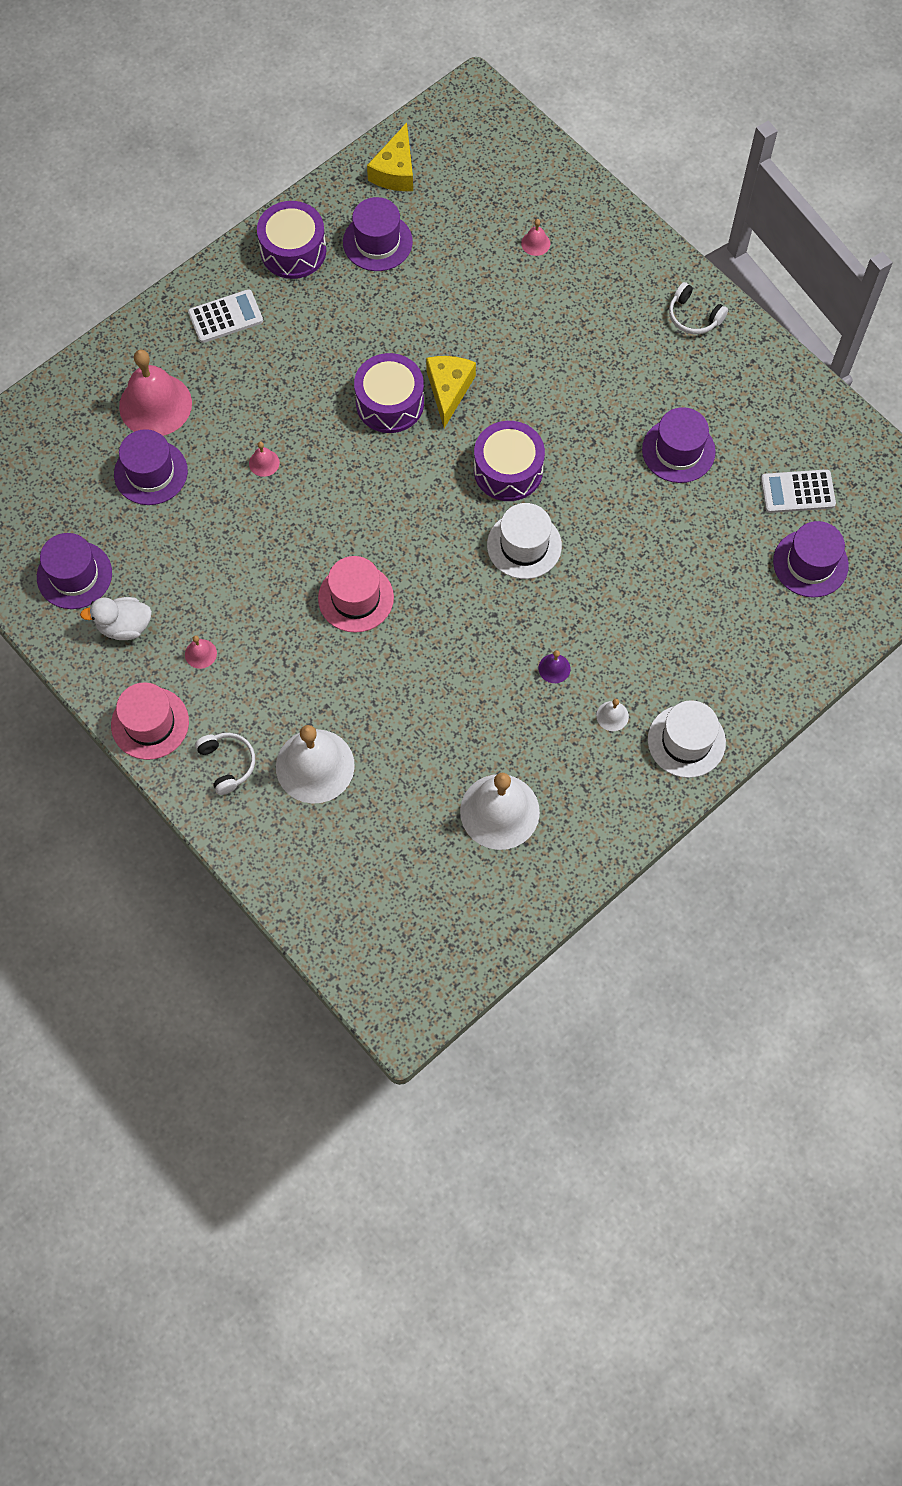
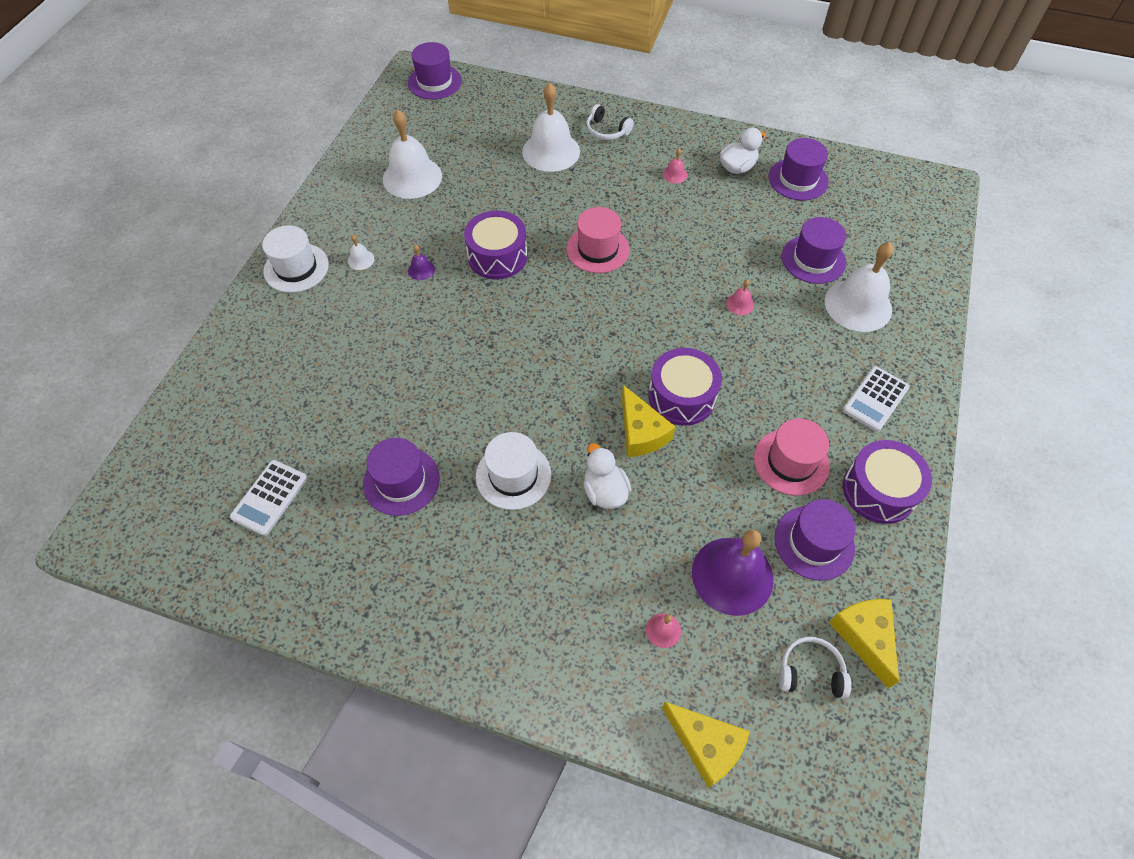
camera: 150 degrees right, 10 degrees down
pink hat [111,682,189,760] -> pink hat moved to [754,418,830,495]
pink bell [119,350,192,436] -> white bell [825,242,894,332]
purple drum [474,421,545,501] -> purple drum moved to [464,210,528,279]
white hat [487,503,562,579] -> white hat moved to [476,432,551,510]
white headphones [669,282,728,334] -> white headphones moved to [779,637,852,699]
white calculator [761,469,836,513] -> white calculator turned 150 degrees clockwise [230,460,308,536]
purple hat [773,521,849,598] -> purple hat moved to [408,42,462,99]
none -> white duck [584,443,631,509]
none -> yellow cheese [662,702,750,788]
none -> purple bell [692,530,774,616]

